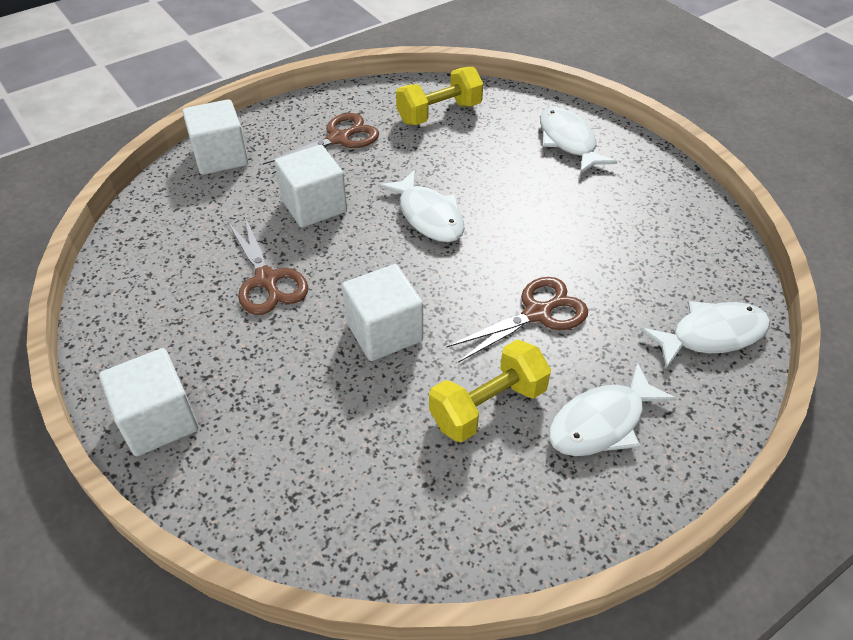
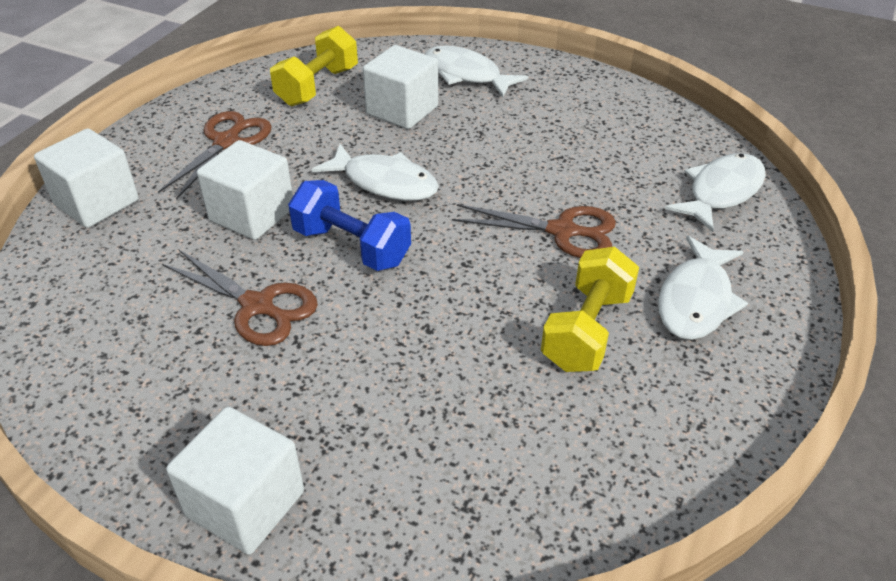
camera: 30 degrees left, 5 degrees down
white cube [342,264,423,361] -> white cube moved to [363,45,438,129]
brown scissors [447,277,588,363] -> brown scissors turned 75 degrees clockwise [452,204,616,258]
none -> blue dumbbell [288,180,411,271]

